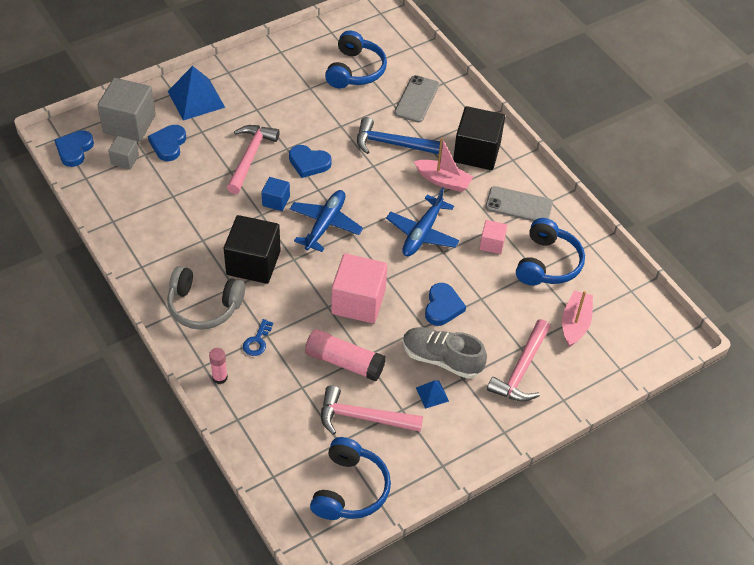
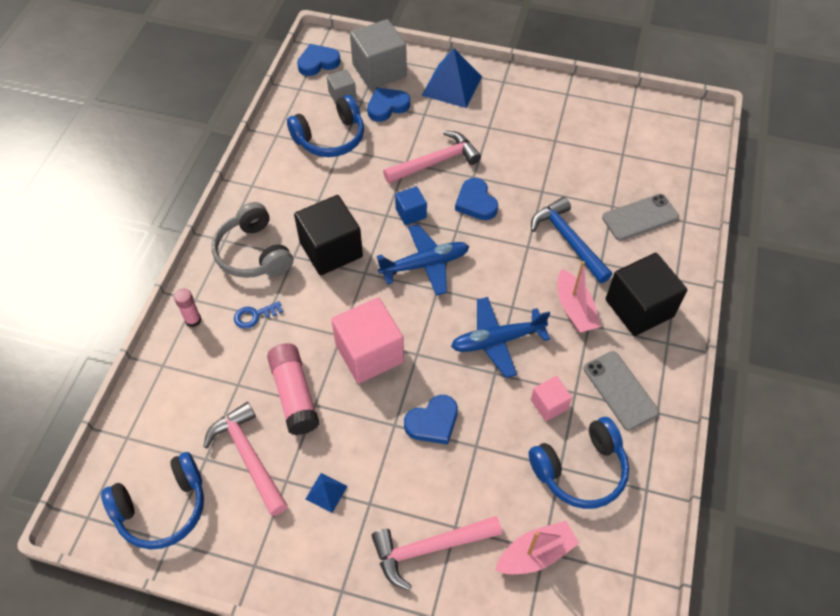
camera: 50 degrees right, 5 degrees up
blue headphones [325,30,387,88] -> blue headphones moved to [287,95,364,157]
grey shoe [403,327,487,379] -> none

